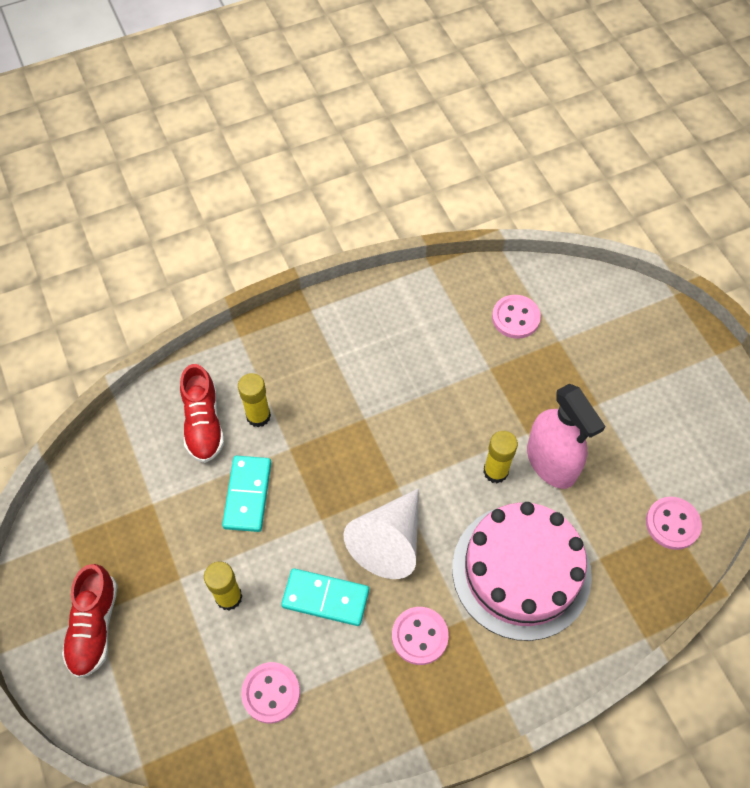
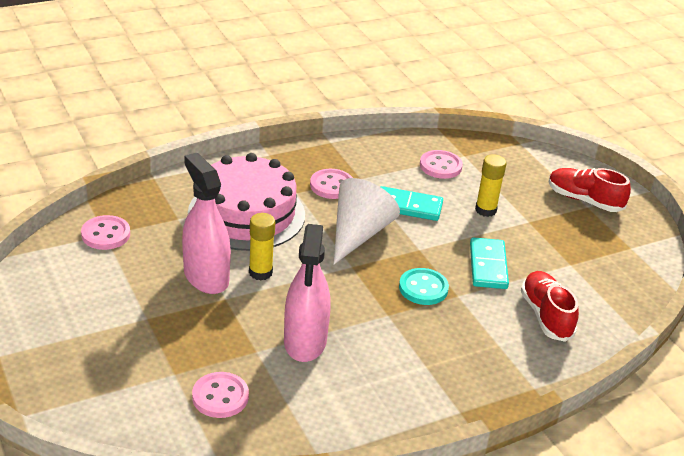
camera: 175 degrees right, 25 degrees down
red shoe [62,564,118,678] -> red shoe turned 60 degrees counterclockwise [549,168,631,212]
yellow glue stick [238,373,271,428] -> none
none -> pink spray bottle [284,224,330,362]
none -> turquoise button [399,268,449,305]

